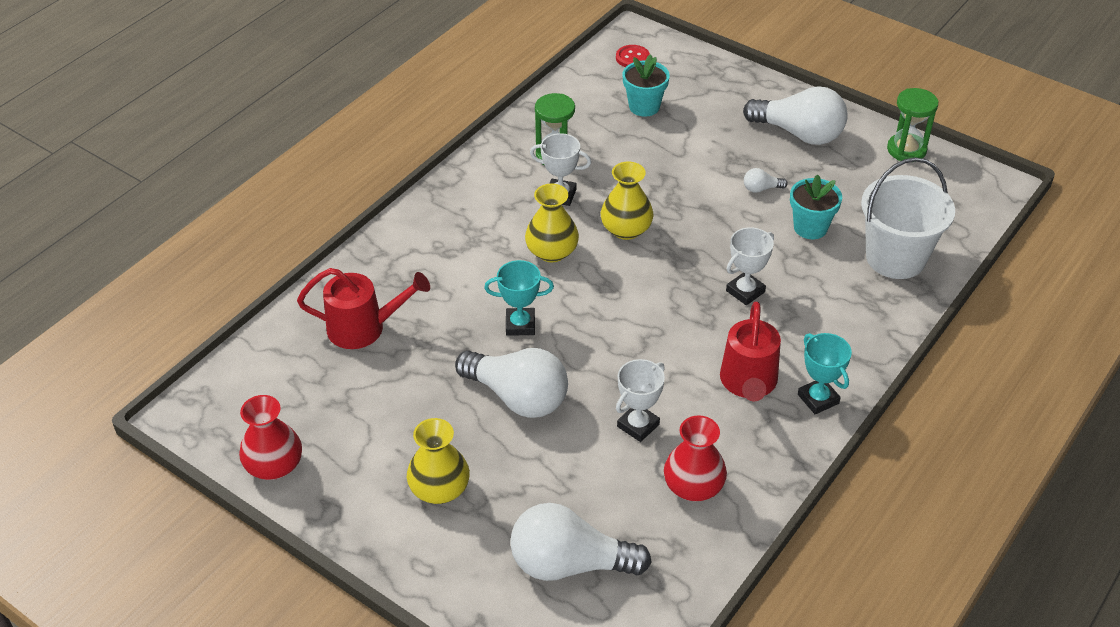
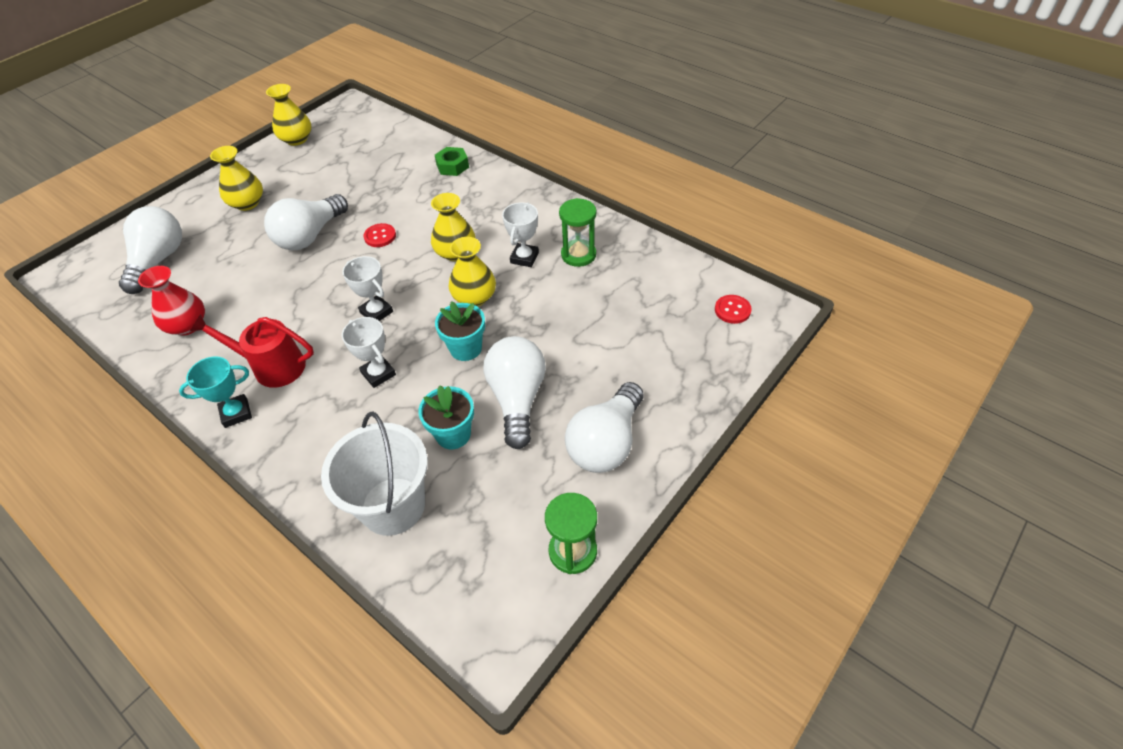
camera: 95 degrees right, 5 degrees up
red vase [239,395,302,480] -> yellow vase [266,84,311,146]
red watering can [297,268,430,349] -> none
turquoise trophy [484,260,554,336] -> red button [364,223,396,247]
white trophy [616,359,665,442] -> white trophy moved to [342,256,393,321]
turquoise flower pot [622,54,670,117] -> turquoise flower pot moved to [435,301,485,361]
white light bulb [744,168,788,193] -> white light bulb [484,336,546,449], size x2.43
none -> green nut [435,147,469,176]

